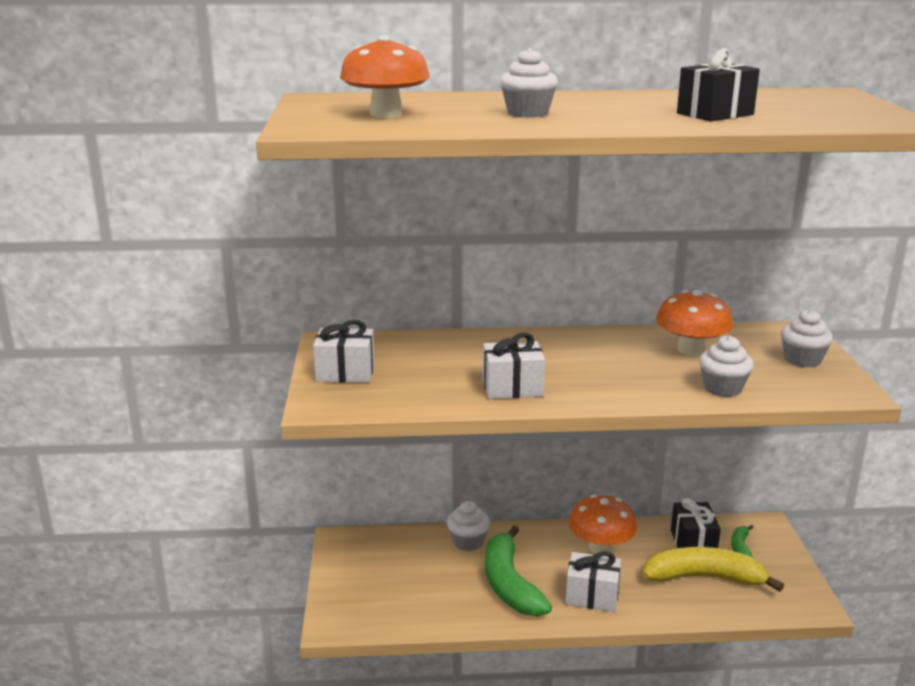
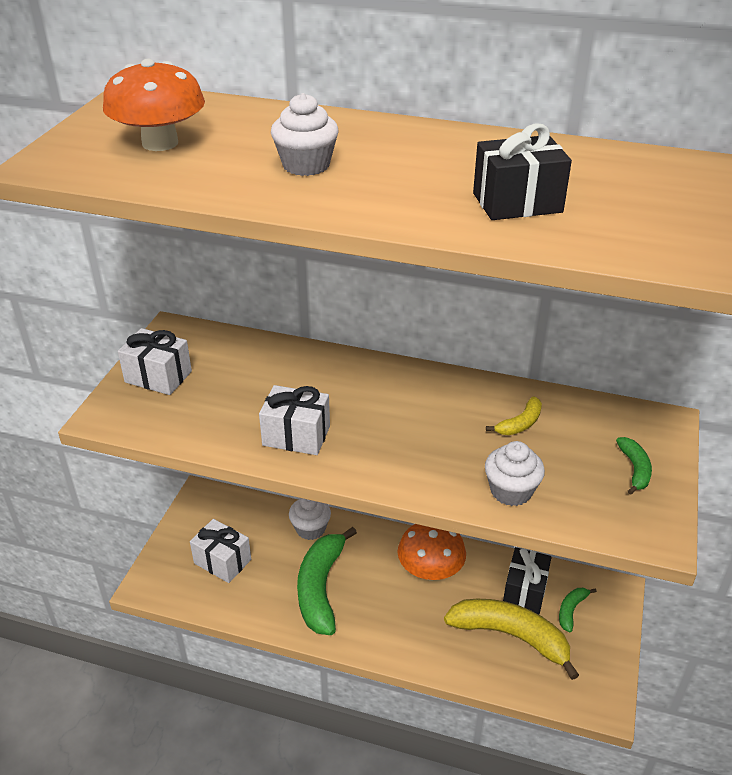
camera: 20 degrees right, 15 degrees up
white gift [565,551,621,612] -> white gift moved to [190,519,251,583]
orange mushroom [656,290,733,356] -> yellow banana [486,396,542,435]
white cupcake [781,309,833,368] -> green banana [616,437,652,495]

